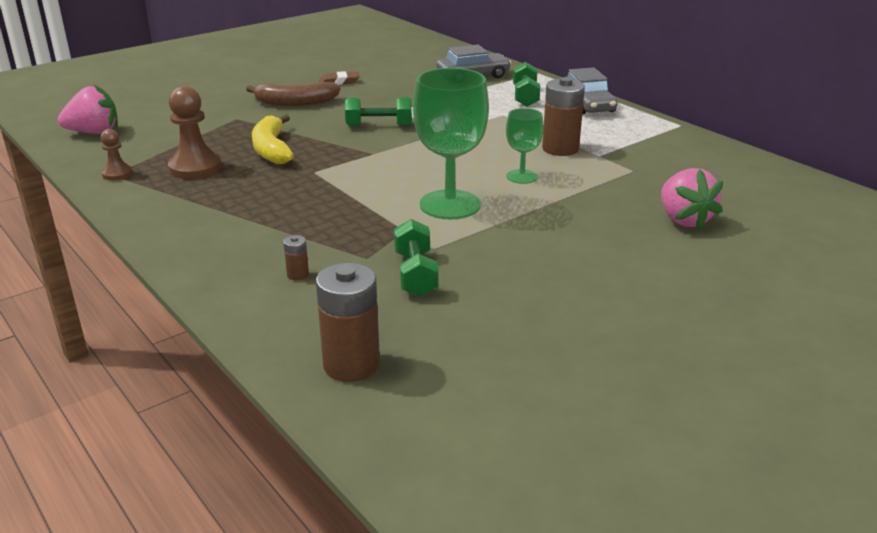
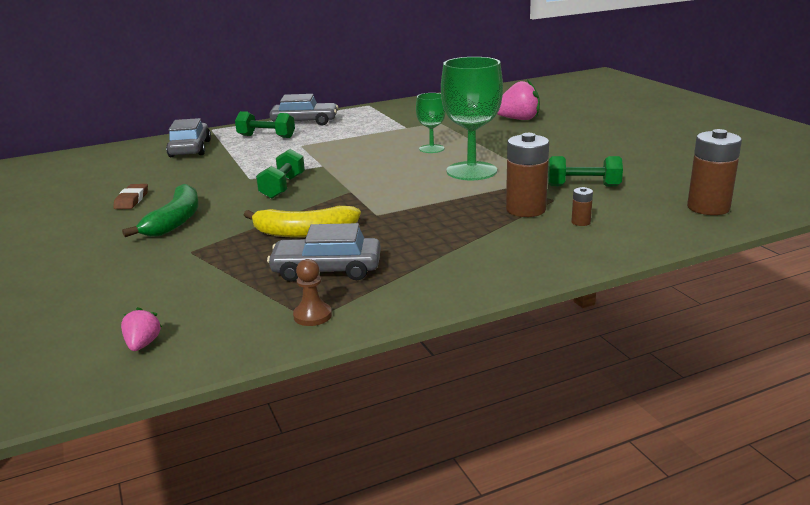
camera: 75 degrees left, 5 degrees down
pink strawberry [58,85,118,134] -> pink strawberry [121,307,162,351], size x0.52
brown pawn [168,86,222,179] -> grey car [267,223,381,282]
brown banana [246,82,340,107] -> green banana [122,184,199,237]
brown battery [542,77,585,156] -> brown battery moved to [506,133,549,217]

